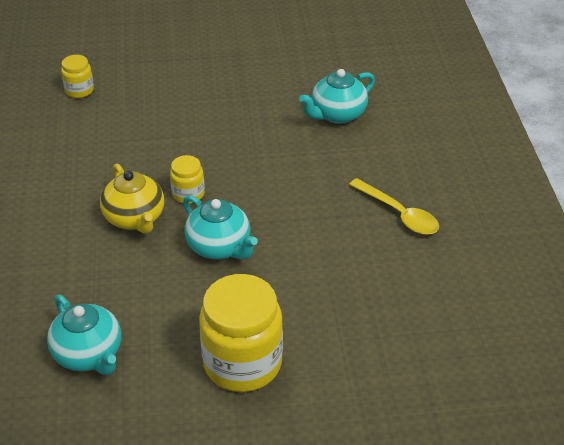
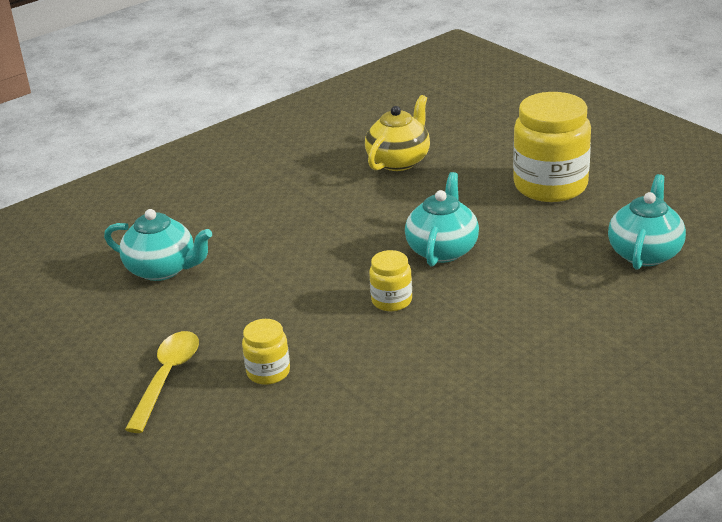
camera: 120 degrees left, 10 degrees down
yellow jar [61,55,94,98] -> yellow jar moved to [242,319,290,385]
yellow teapot [100,164,164,234] -> yellow teapot moved to [365,95,430,171]
yellow spoon [349,178,439,235] -> yellow spoon moved to [125,331,199,433]

